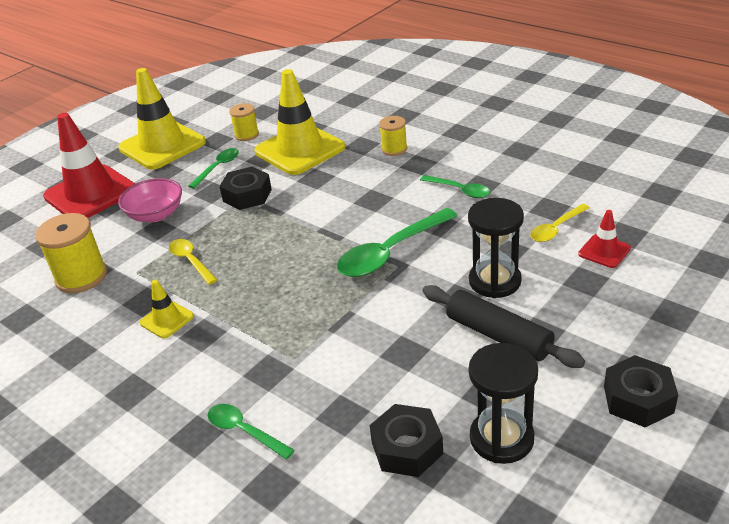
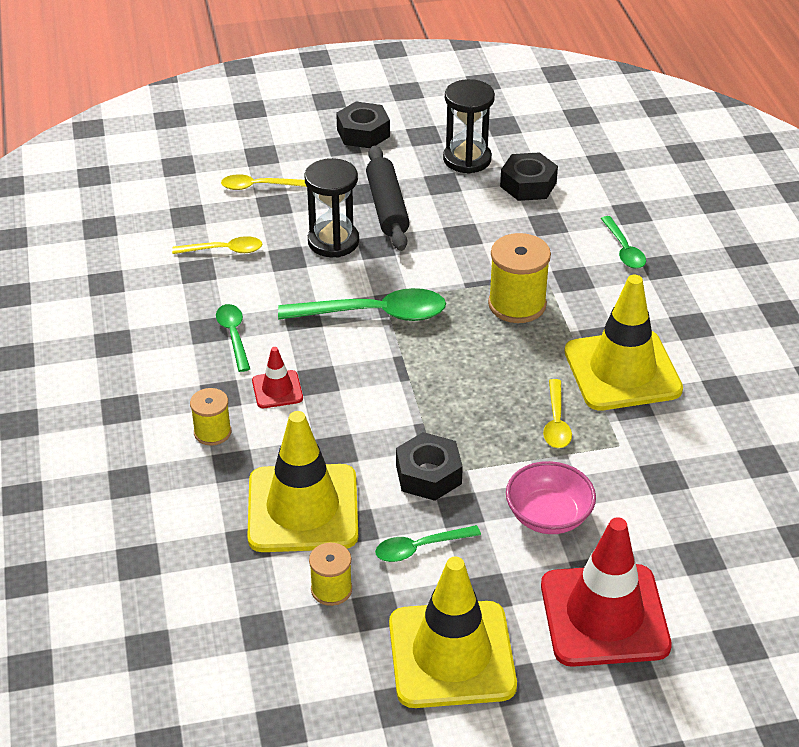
camera: 145 degrees left, 5 degrees up
yellow spool [35,213,107,293] -> yellow spool moved to [488,233,551,323]
yellow traffic cone [140,279,194,338] -> yellow traffic cone [564,275,683,410], size x2.17
red traffic cone [578,210,631,268] -> red traffic cone moved to [252,347,303,408]
none -> yellow spoon [221,174,307,190]

